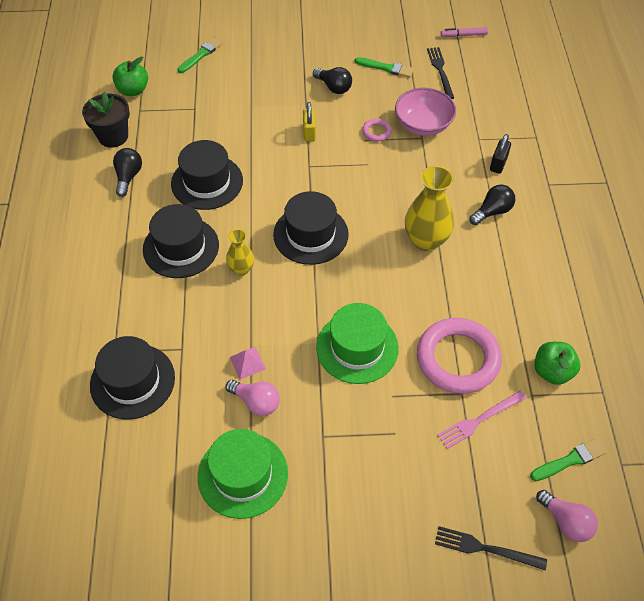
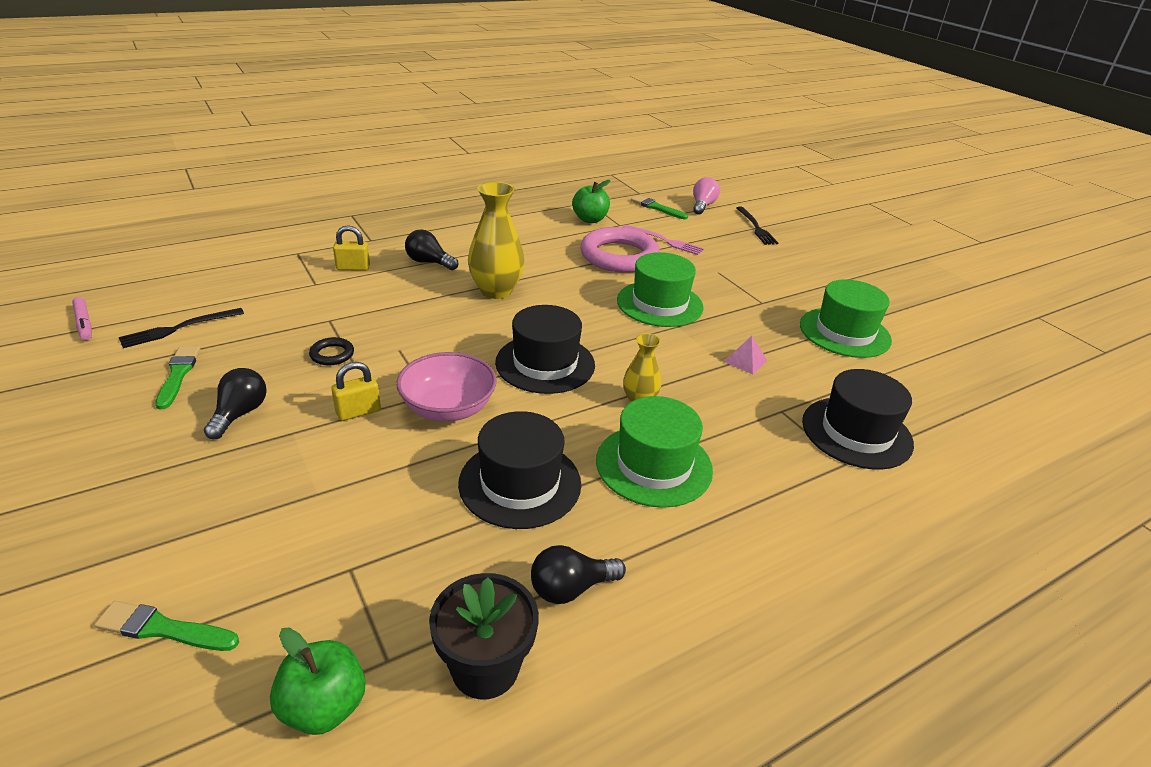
camera: 120 degrees left, 20 degrees down
black hat [143,204,219,278] -> green hat [596,396,713,508]
pink light bulb [226,380,280,416] -> none
pink ring [362,119,392,141] -> black ring [309,337,354,366]
pink bowl [395,88,456,136] -> pink bowl moved to [396,352,497,422]
black padlock [490,134,511,174] -> yellow padlock [333,225,370,271]

